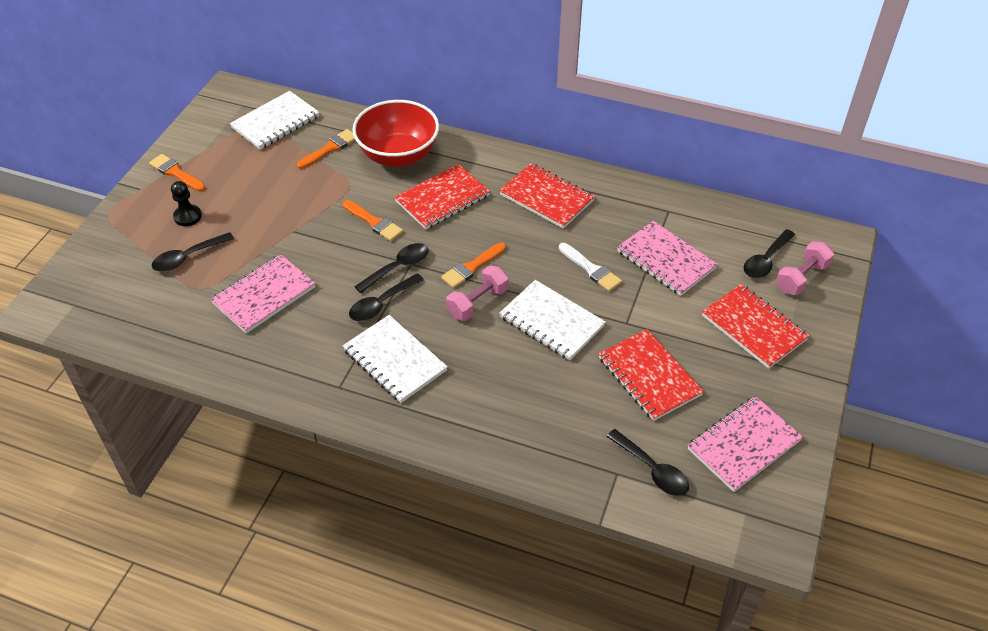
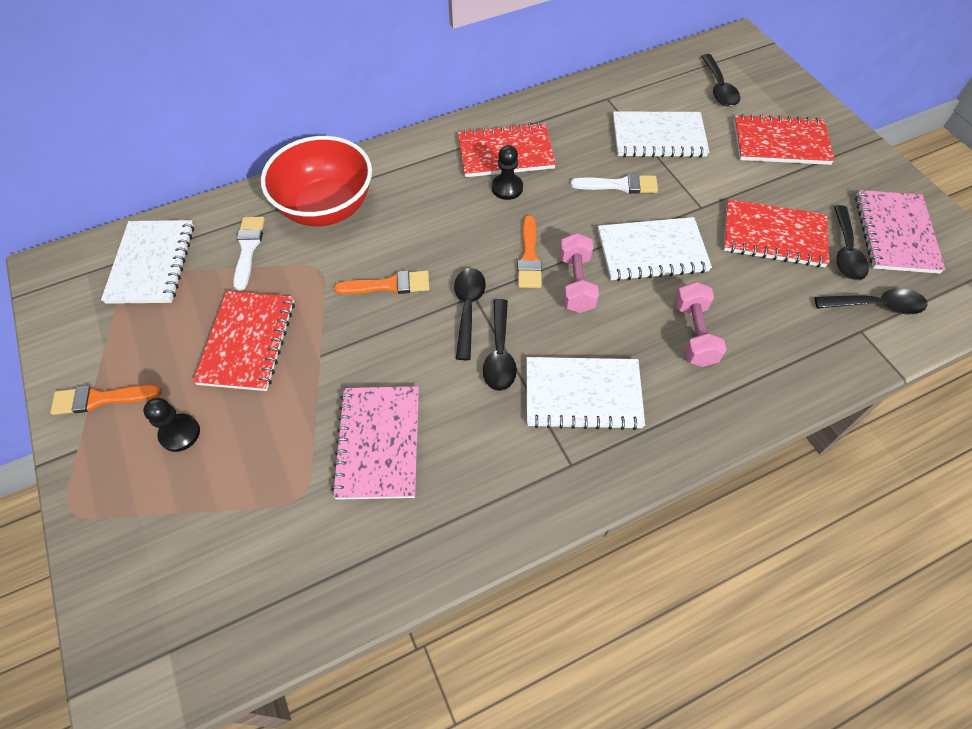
camera: 45 degrees left, 10 degrees up
black spoon [152,232,234,272] -> black spoon moved to [834,205,869,280]
orange brush [297,129,355,169] -> white brush [233,217,265,291]
red notebook [394,164,490,229] -> red notebook moved to [193,291,295,391]
pink notebook [617,221,718,296] -> white notebook [613,111,709,157]
pink dumbbell [776,241,834,295] -> pink dumbbell moved to [675,282,726,367]
none -> black pawn [492,145,523,200]

